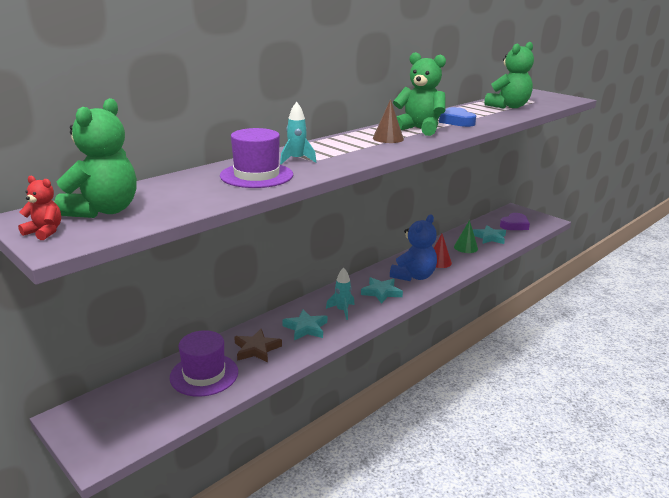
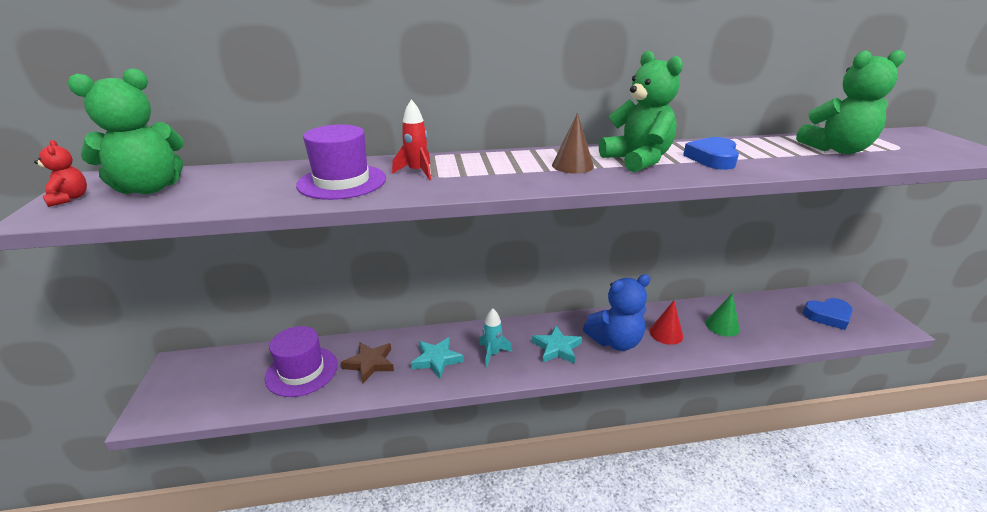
camera: 35 degrees right, 5 degrees up
turquoise rocket [280,102,316,164] -> red rocket [392,99,431,180]
turquoise star [473,225,506,244] -> none
purple heart [500,213,530,230] -> blue heart [803,298,853,330]

